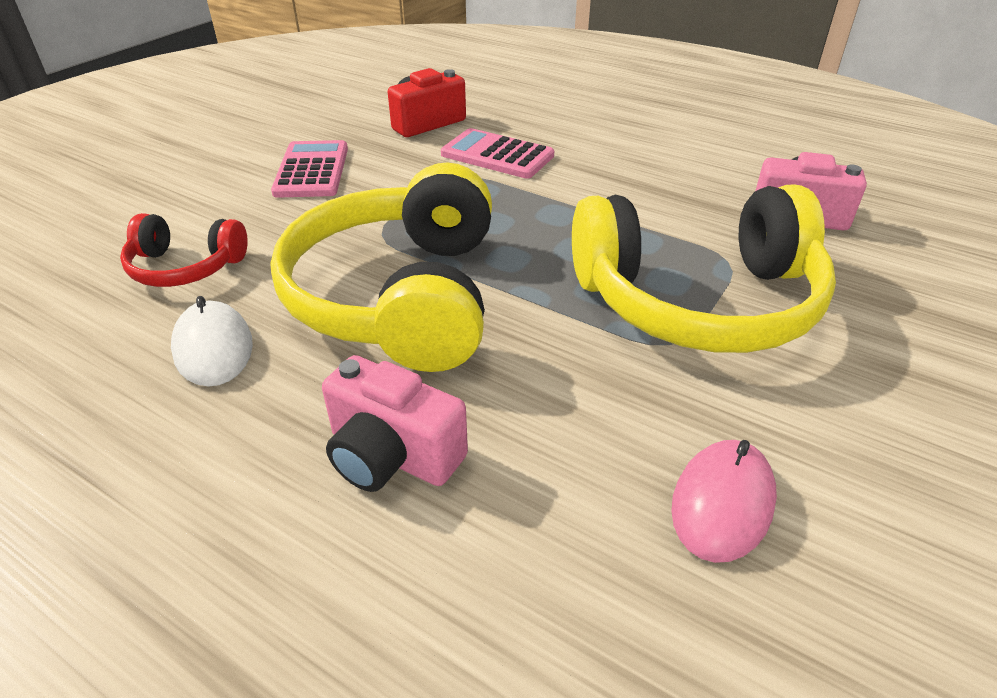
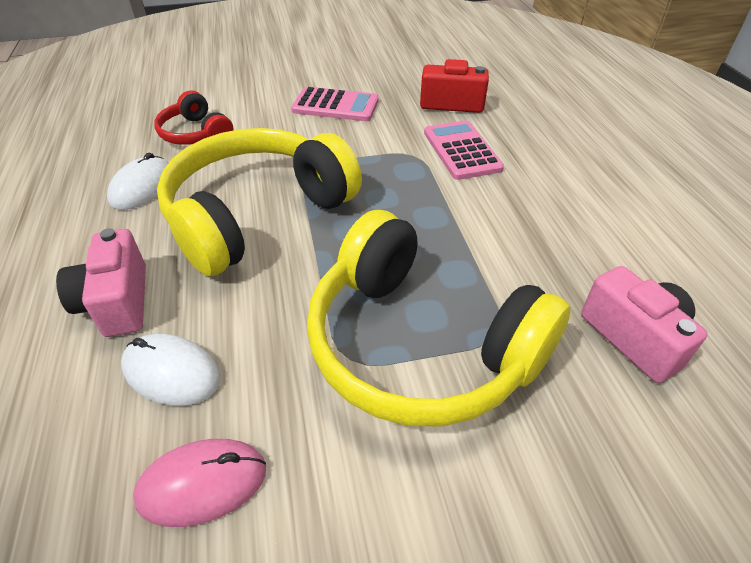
camera: 45 degrees right, 5 degrees up
pink calculator [271,140,348,198] -> pink calculator turned 60 degrees clockwise [291,87,379,121]
none -> white mouse [121,334,220,406]

